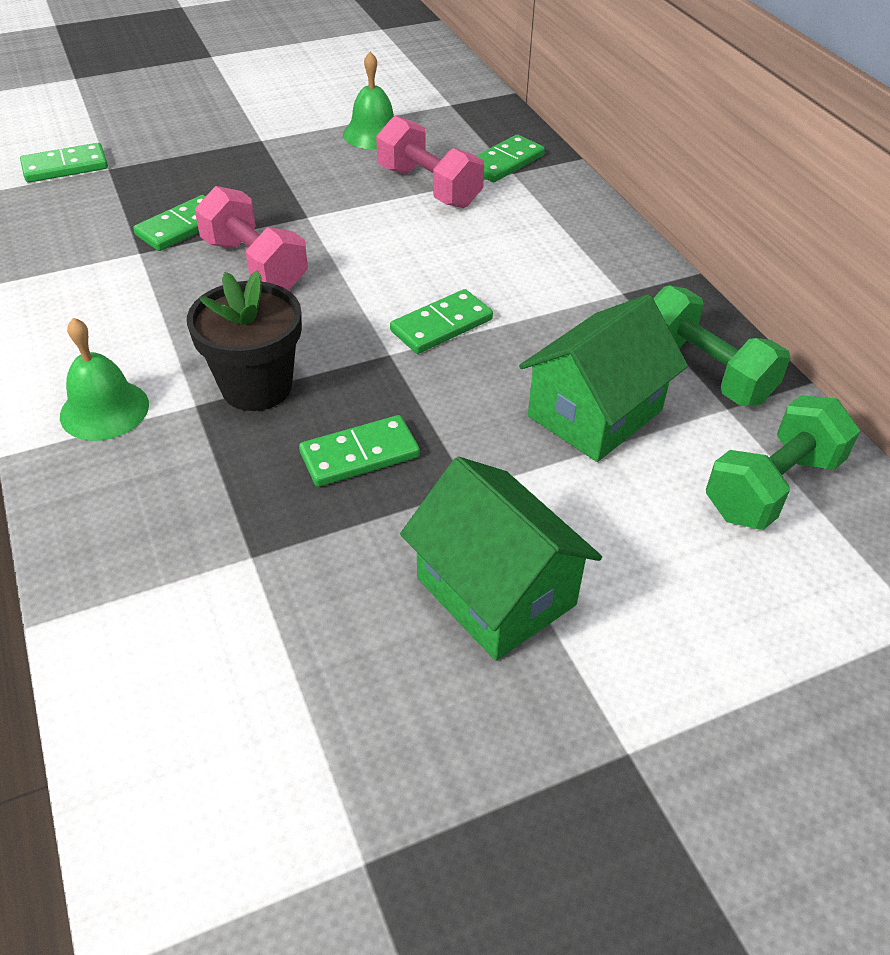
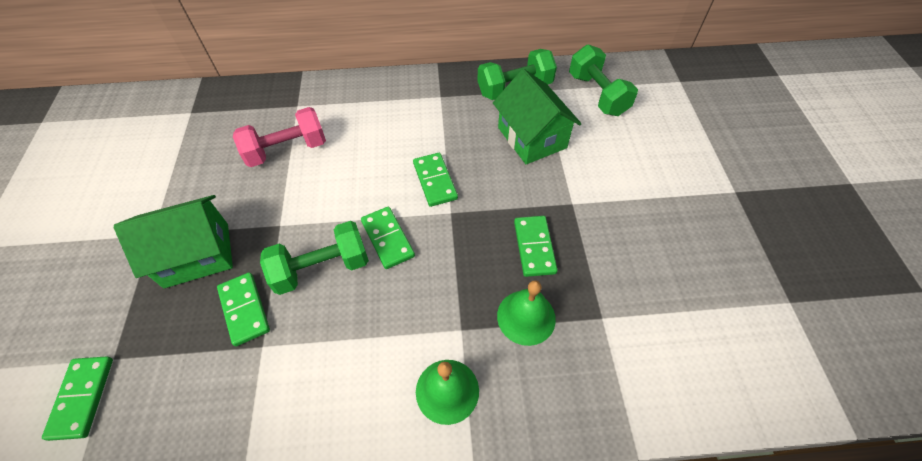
camera: 70 degrees left, 10 degrees up
black flower pot [187,270,302,411] -> none
pink dumbbell [194,186,308,290] -> green dumbbell [260,221,369,295]
green bell [343,52,394,149] -> green bell moved to [497,280,556,346]
green house [400,457,602,661] -> green house moved to [114,195,233,288]
green domino [476,135,545,182] -> green domino moved to [361,207,415,269]

